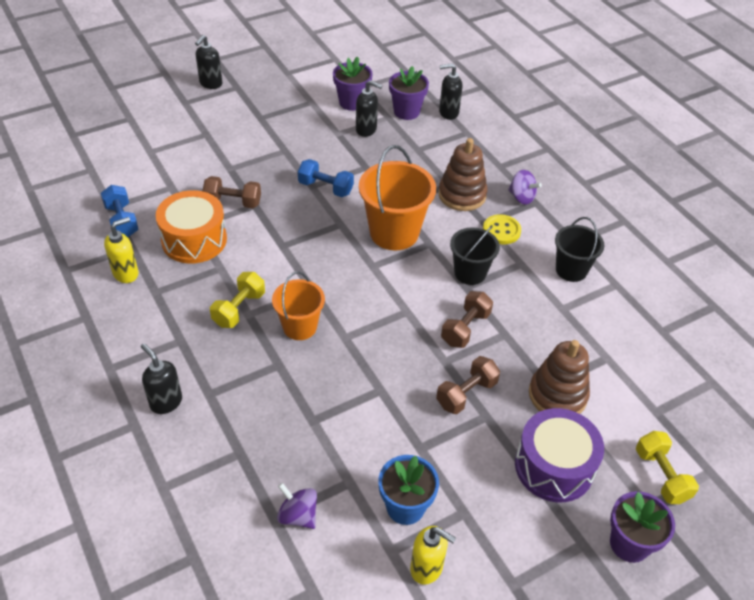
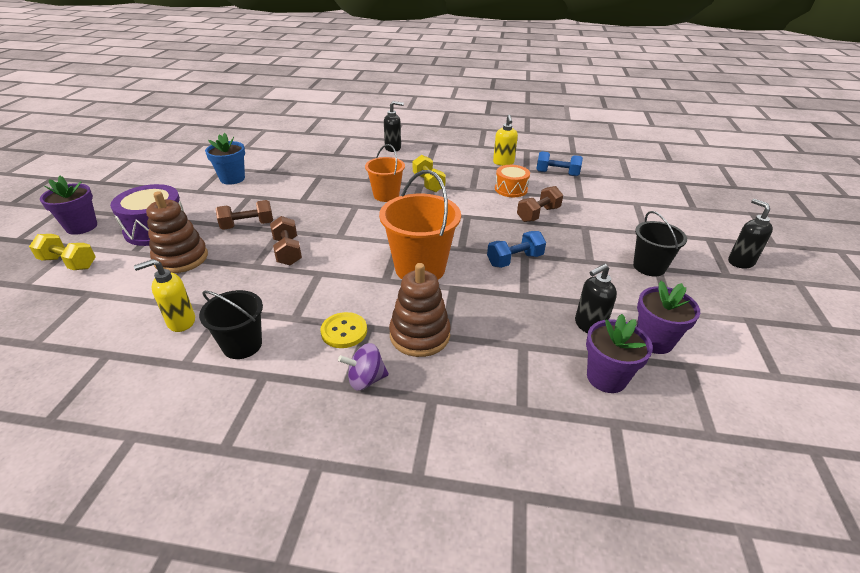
camera: 130 degrees right, 10 degrees down
orange drum [156,190,227,264] -> orange drum [495,165,530,197], size x0.64
purple spinning top [277,483,317,529] -> none
yellow soap dispenser [410,526,456,585] -> yellow soap dispenser moved to [134,259,195,332]
brown dumbbell [436,356,500,414] -> brown dumbbell turned 75 degrees clockwise [216,200,273,230]
black soap dispenser [439,63,463,120] -> none
black bucket [450,225,500,285] -> black bucket moved to [633,211,687,276]

